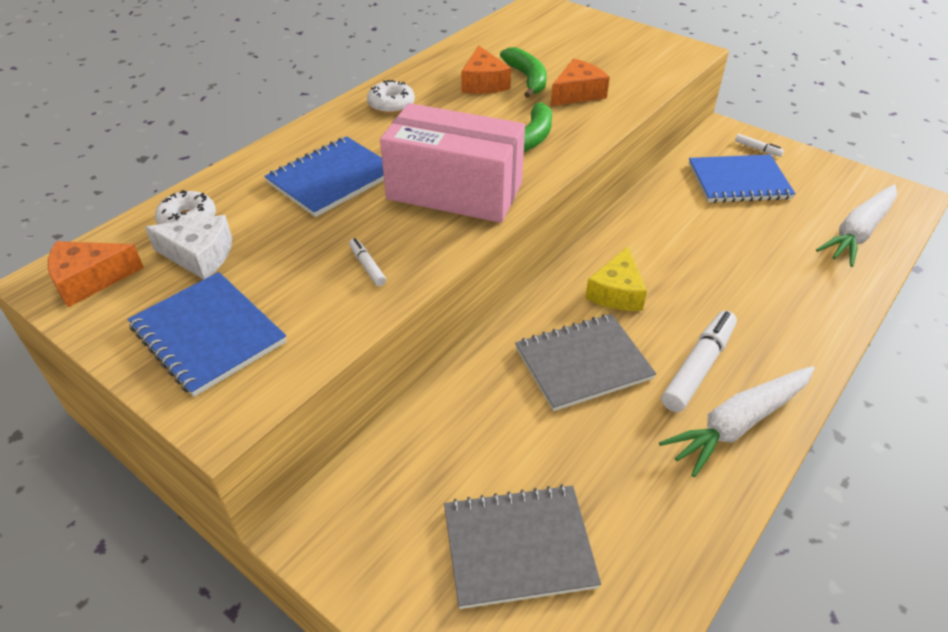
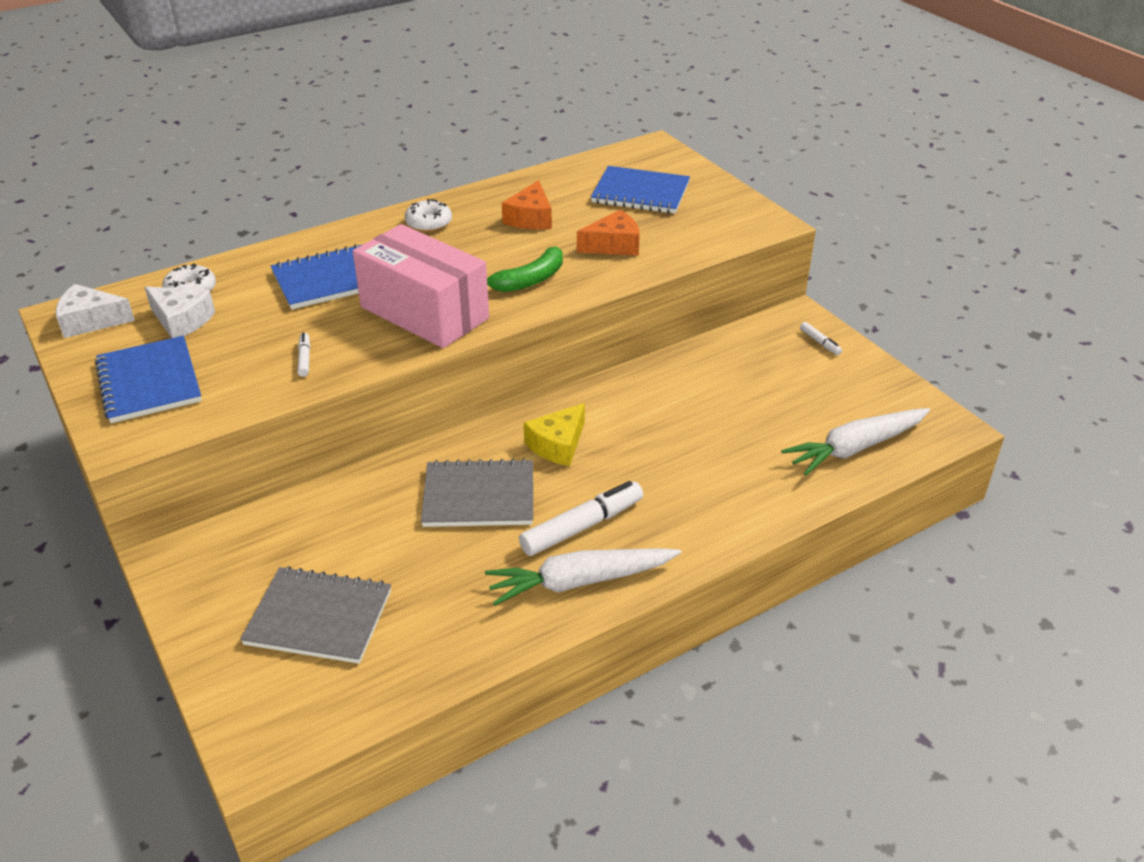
camera: 20 degrees right, 5 degrees down
orange cheese [48,241,144,308] -> white cheese [56,284,135,338]
green banana [500,47,547,98] -> none
blue notebook [689,155,796,203] -> blue notebook moved to [591,166,690,214]

